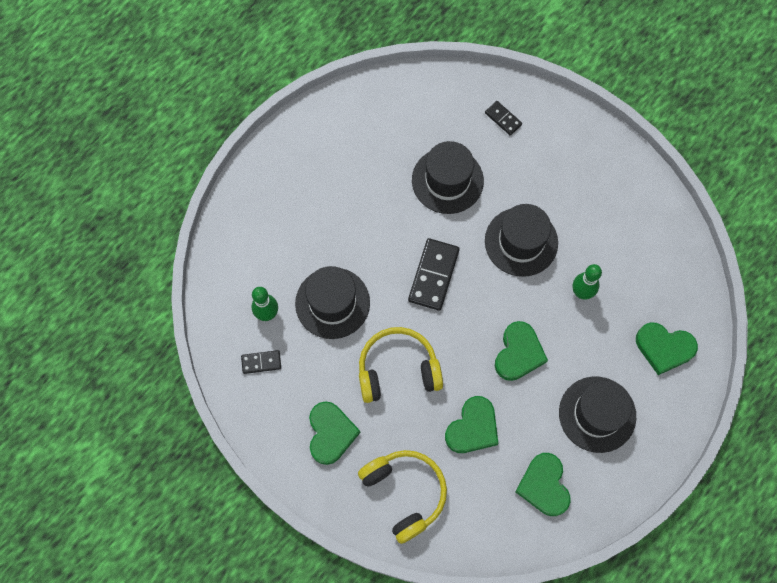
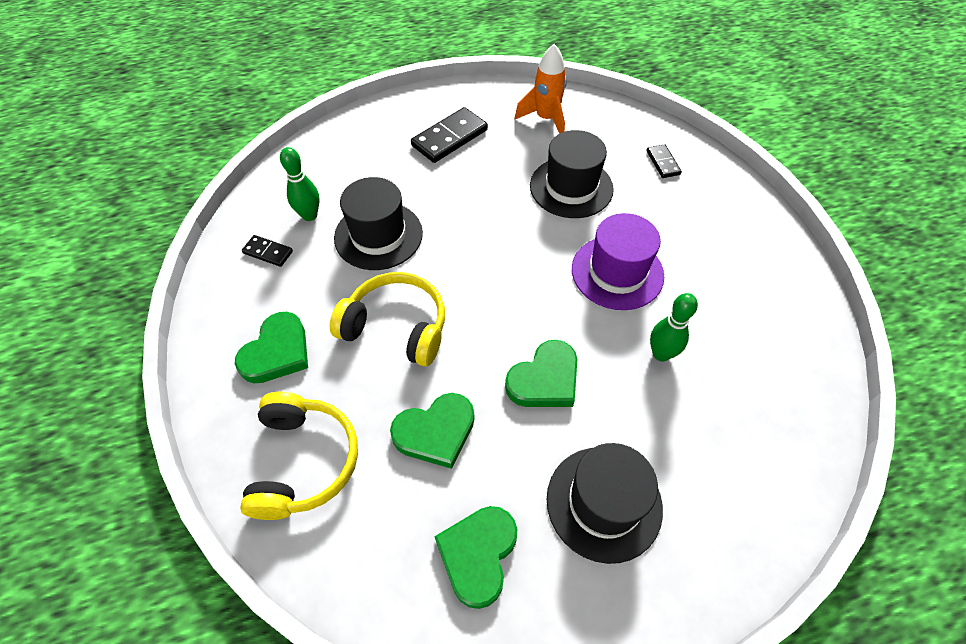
camera: 30 degrees right, 15 degrees down
black domino [408,238,460,311] -> black domino moved to [411,107,488,163]
black hat [485,204,558,277] -> purple hat [572,213,664,310]
green heart [636,323,698,375] -> none
none -> orange rocket [515,44,567,134]

